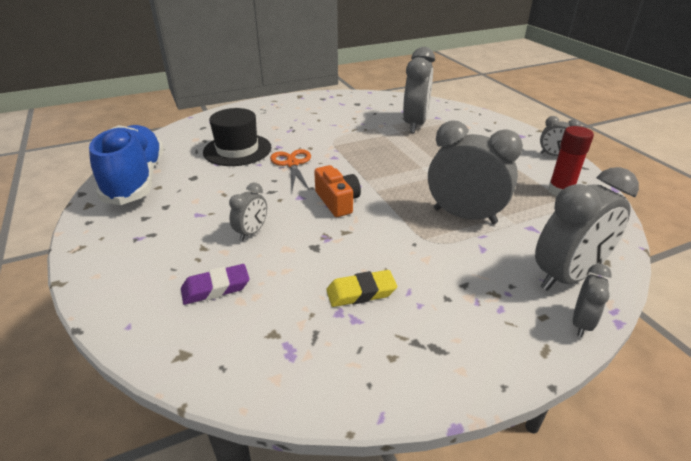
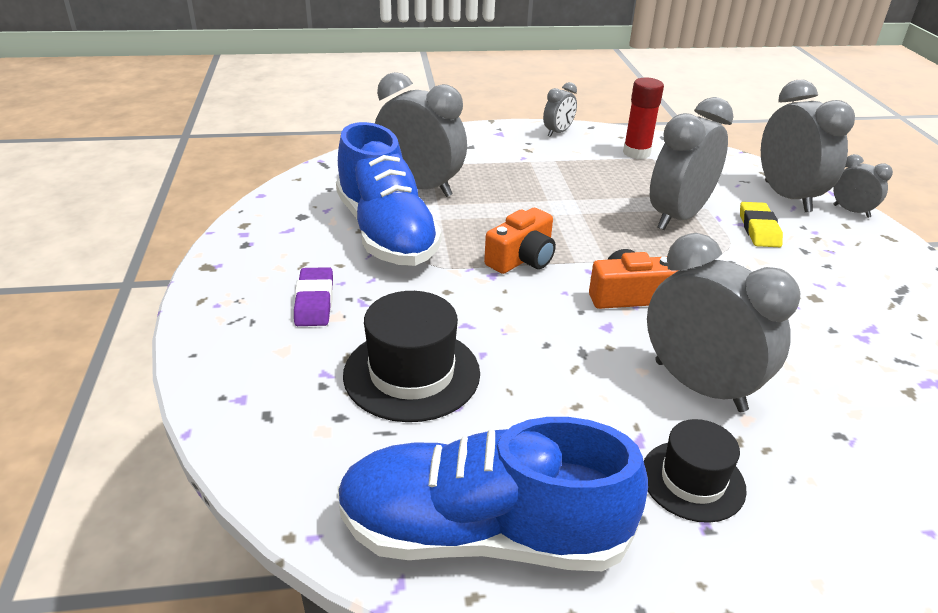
camera: 75 degrees left, 0 degrees up
purple eraser [181,264,249,305] -> purple eraser moved to [294,267,333,326]
grey clock [229,183,267,241] -> grey clock [647,233,800,412], size x1.99
orange scissors [270,149,311,190] -> none
yellow eraser [327,270,397,307] -> yellow eraser moved to [740,202,783,247]
none -> blue shoe [336,122,442,266]
none -> orange camera [484,208,556,274]
none -> black hat [644,419,747,523]

